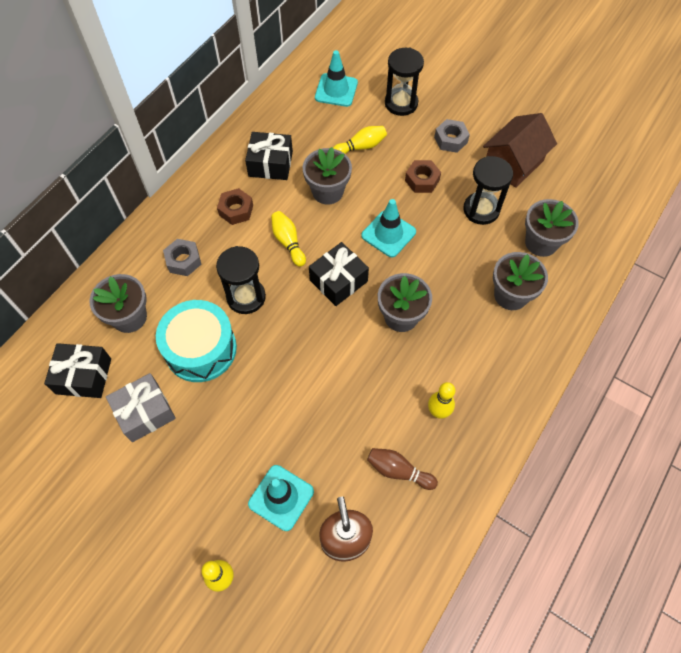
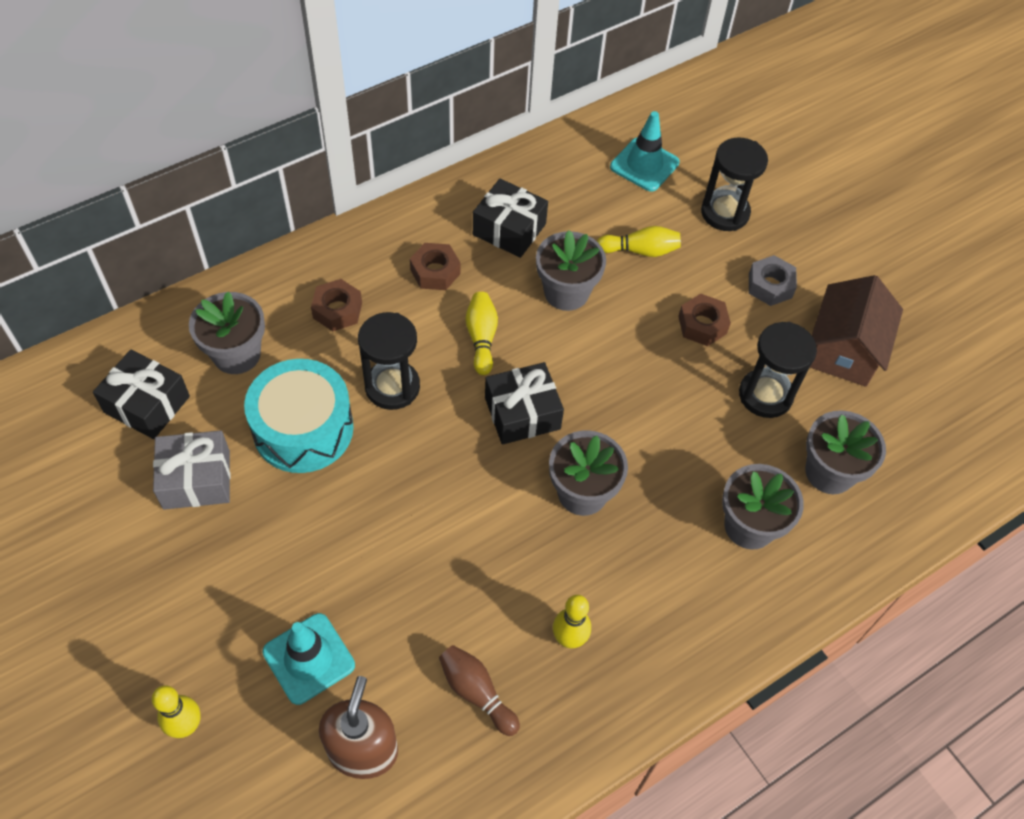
camera: 20 degrees right, 5 degrees down
grey nut [163,239,202,276] -> brown nut [311,279,362,331]
turquoise traffic cone [361,199,416,257] -> none
brown house [483,113,557,188] -> brown house turned 45 degrees counterclockwise [810,275,903,387]

